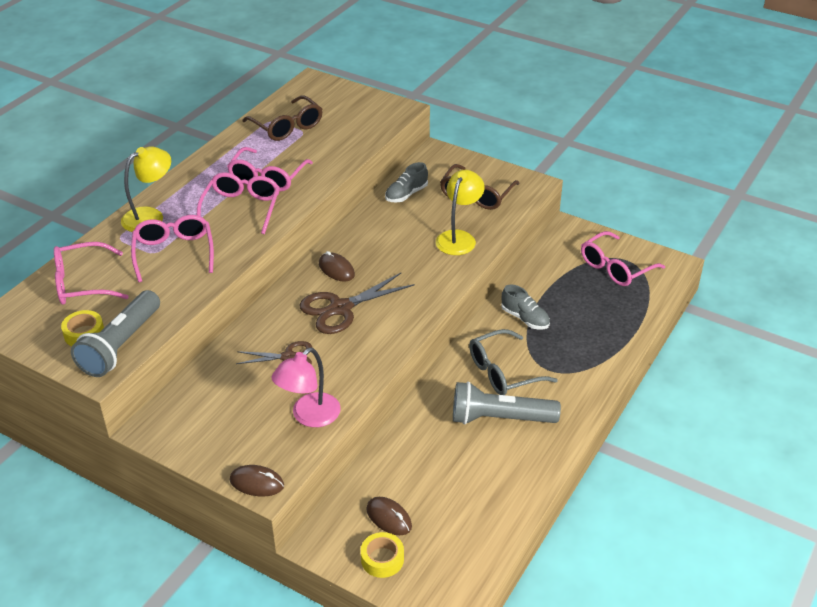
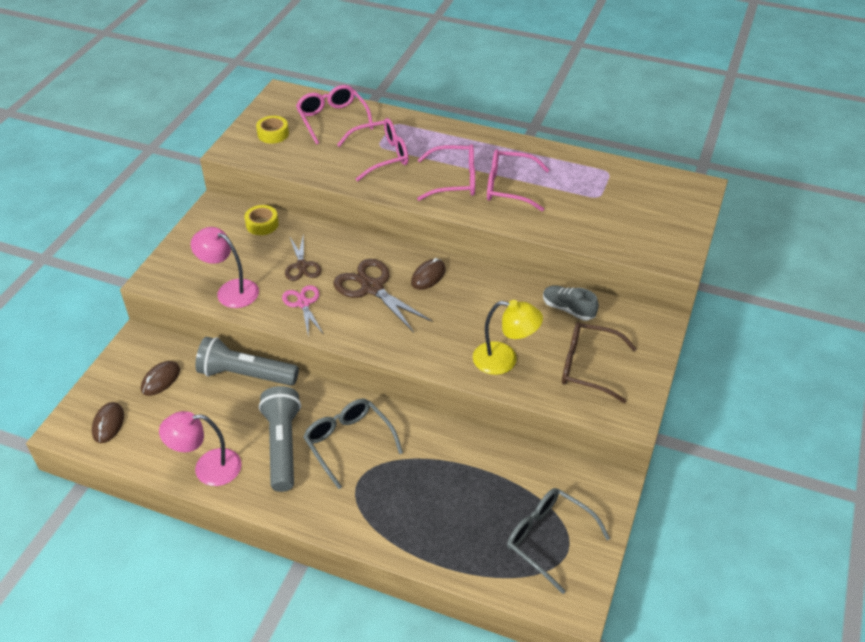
camera: 80 degrees right, 5 degrees up
grey flashlight [71,290,160,377] -> grey flashlight moved to [195,337,299,386]
yellow lamp [121,146,171,232] -> none
brown mouse [230,465,284,496] -> brown mouse moved to [92,402,124,443]
brown glasses [242,95,322,141] -> none
yellow tape [361,532,404,578] -> yellow tape moved to [244,205,279,235]
grey shoe [501,284,550,329] -> none
pink glasses [581,231,665,286] -> grey glasses [507,488,610,594]
none -> pink lamp [159,411,242,486]
none -> pink scissors [282,285,323,336]

